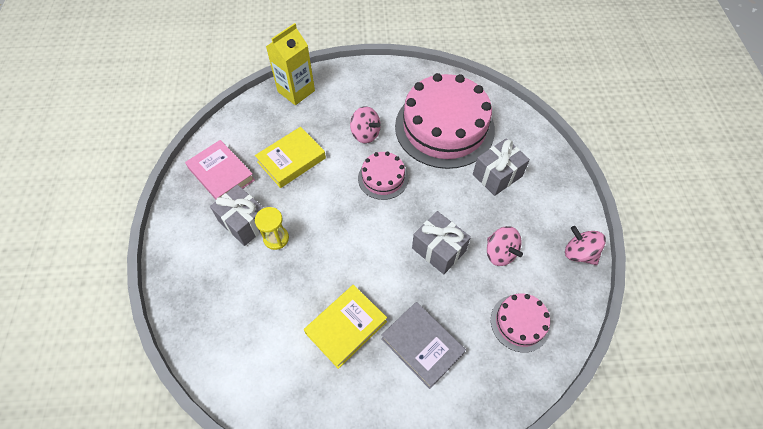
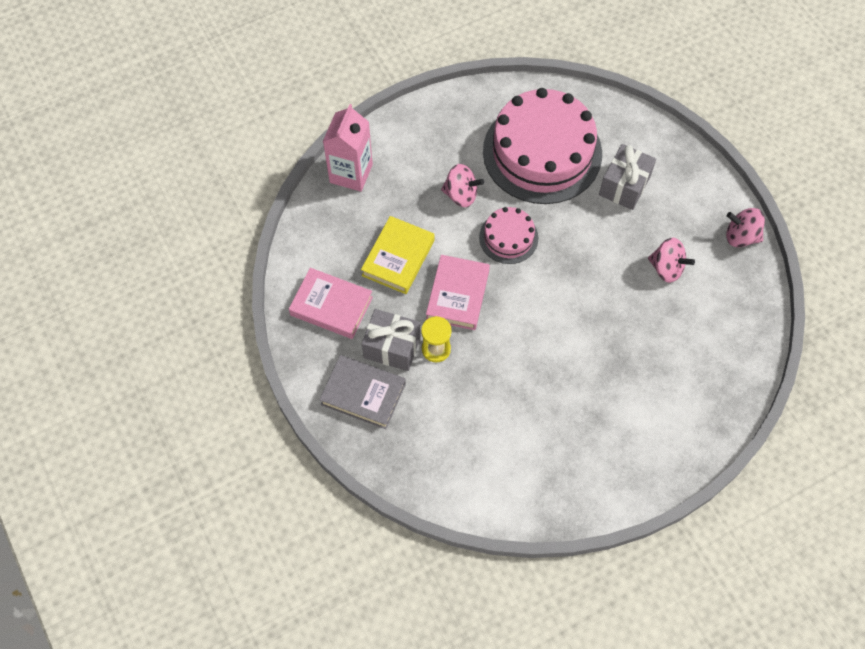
camera: 25 degrees left, 5 degrees up
yellow carton [266,23,315,105] -> pink carton [323,104,373,192]
yellow book [304,285,387,369] -> none
grey book [381,302,466,389] -> grey book moved to [319,355,406,429]
grey gift [412,211,471,274] -> none
pink cake [491,293,550,353] -> none
none -> pink book [426,255,490,330]

